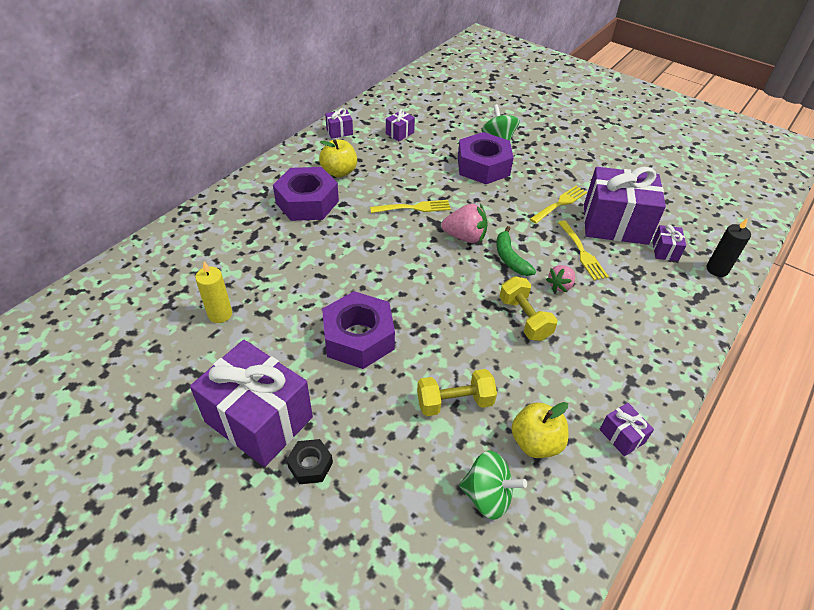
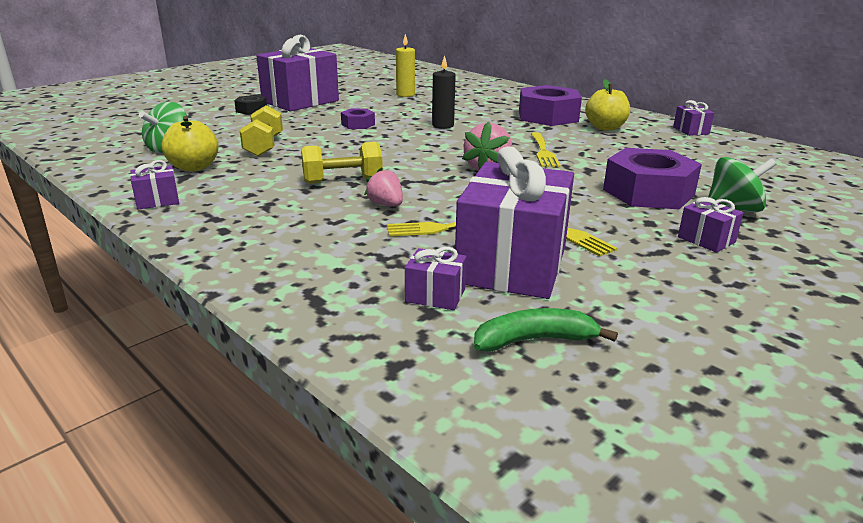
camera: 100 degrees right, 20 degrees down
purple nut [322,291,395,369] -> purple nut [341,109,375,129], size x0.49
purple gift [386,109,415,141] -> purple gift moved to [678,197,744,252]
green banana [496,226,536,276] -> green banana moved to [474,308,618,352]
black candle [707,218,751,277] -> black candle moved to [432,55,456,129]

